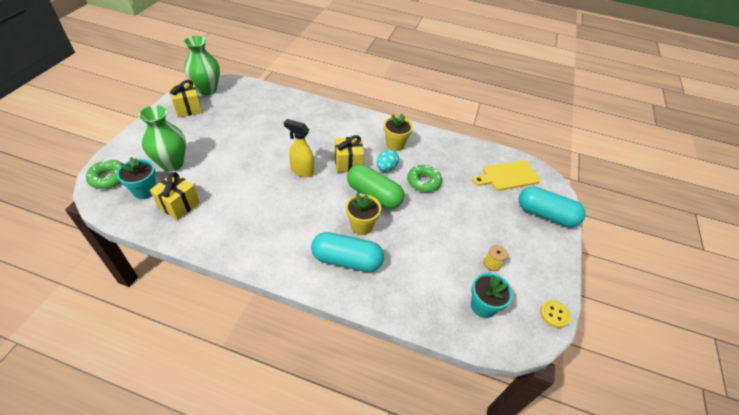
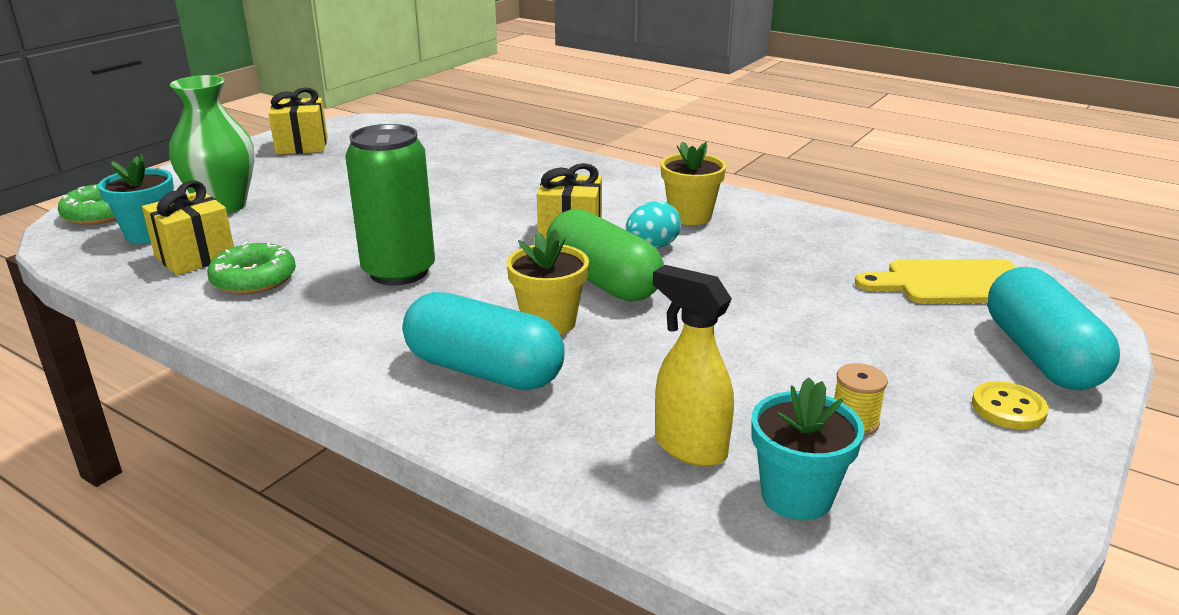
camera: 20 degrees right, 20 degrees down
green vase [184,35,220,95] -> none
yellow spray bottle [284,119,314,177] -> yellow spray bottle moved to [653,265,734,466]
green donut [407,165,442,192] -> green donut moved to [207,242,296,294]
turquoise capsule [519,186,586,227] -> turquoise capsule turned 45 degrees clockwise [988,267,1120,390]
yellow button [540,300,571,328] -> yellow button moved to [972,381,1049,430]
none -> green can [346,124,435,285]

